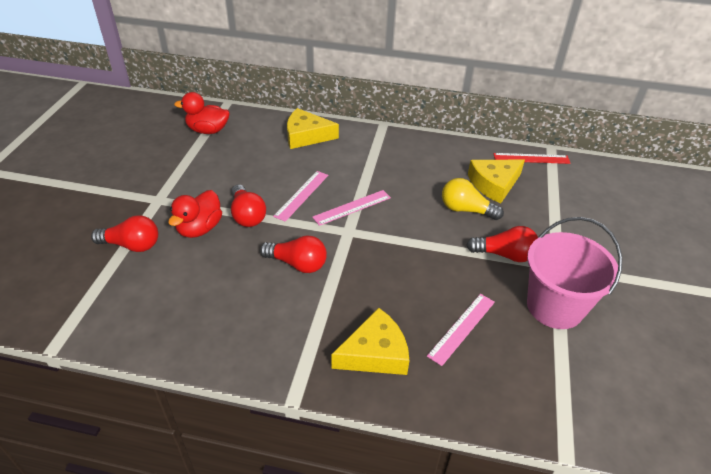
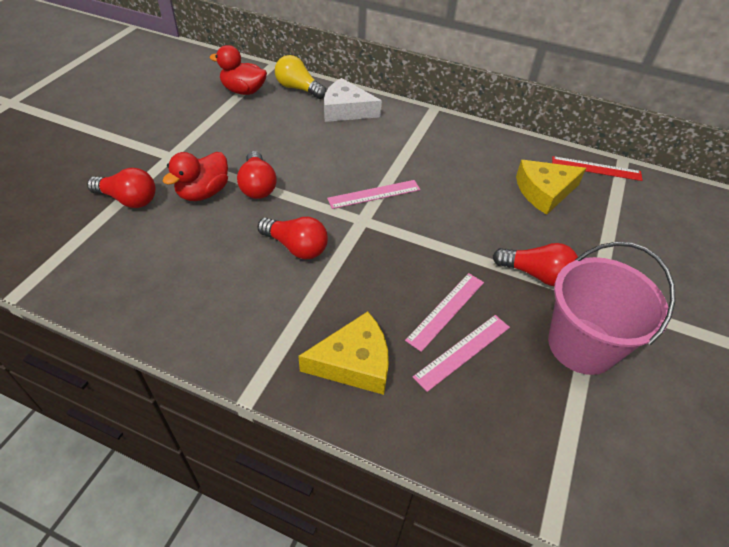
camera: 10 degrees right, 5 degrees up
pink ruler [273,171,328,222] -> pink ruler moved to [405,273,484,352]
yellow cheese [287,108,339,149] -> white cheese [324,78,382,122]
yellow light bulb [442,178,504,220] -> yellow light bulb moved to [275,55,327,99]

